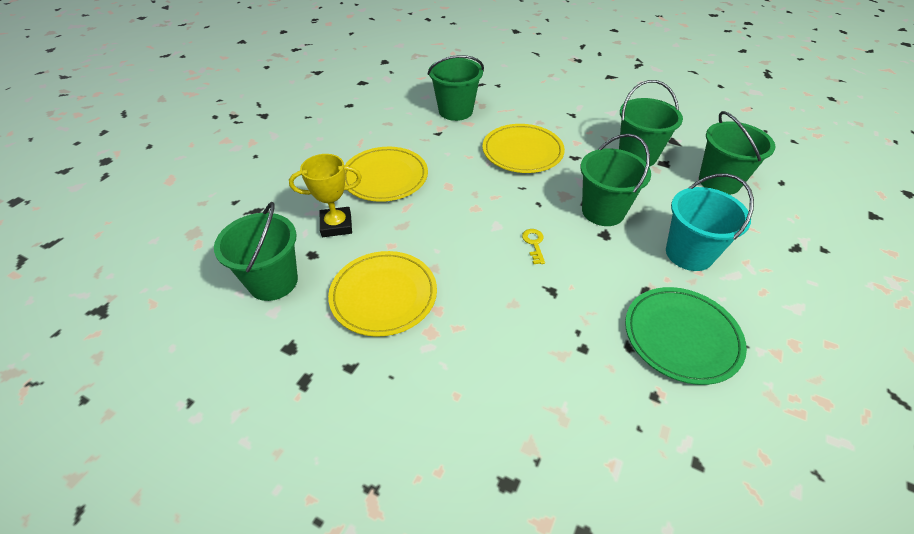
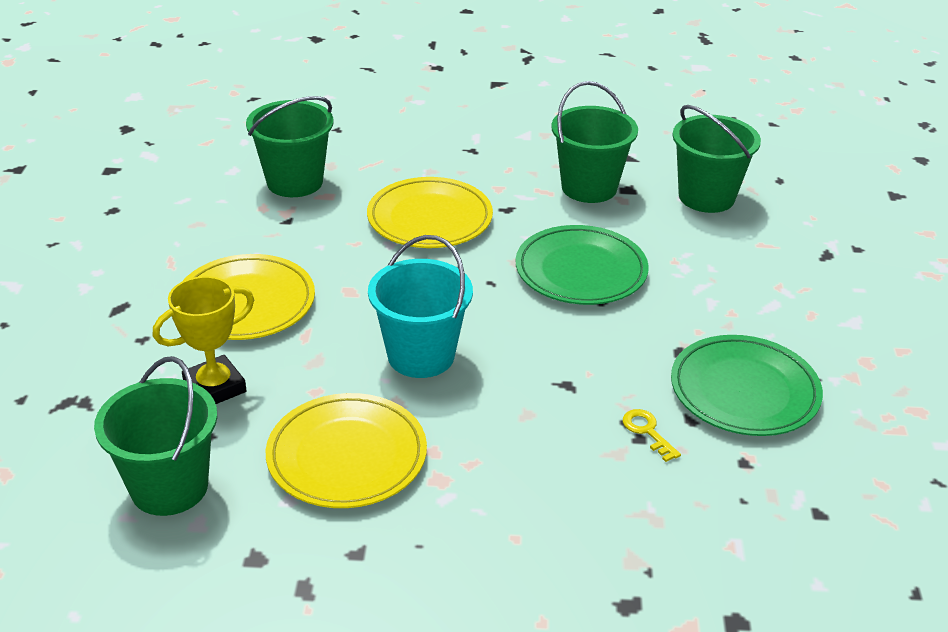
camera: 25 degrees left, 10 degrees down
yellow key [522,229,545,264] -> yellow key moved to [623,409,681,462]
green bucket [580,134,651,226] -> green plate [515,225,649,305]
turquoise bucket [666,173,754,271] -> turquoise bucket moved to [368,235,473,378]

